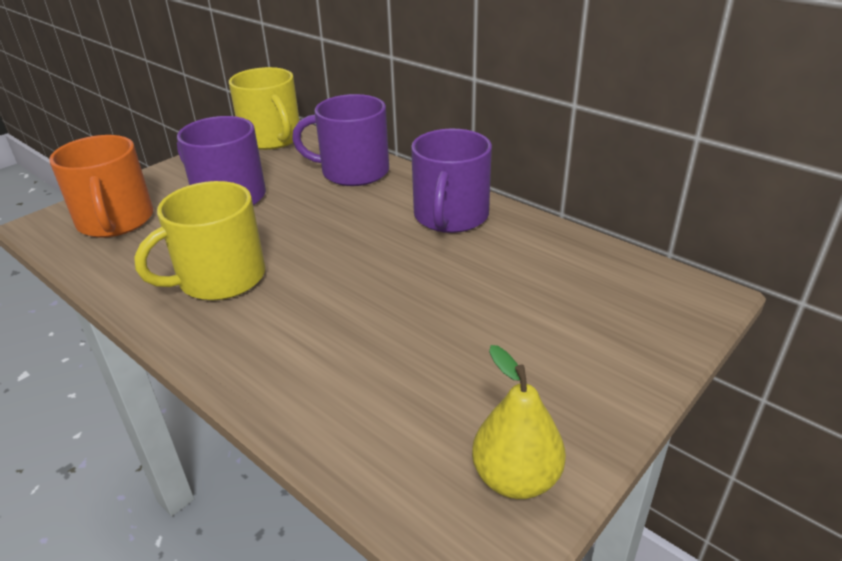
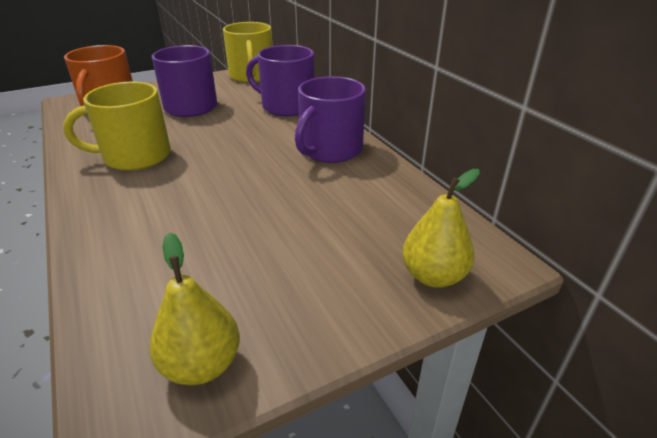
camera: 20 degrees right, 0 degrees up
none -> yellow pear [402,169,480,288]

